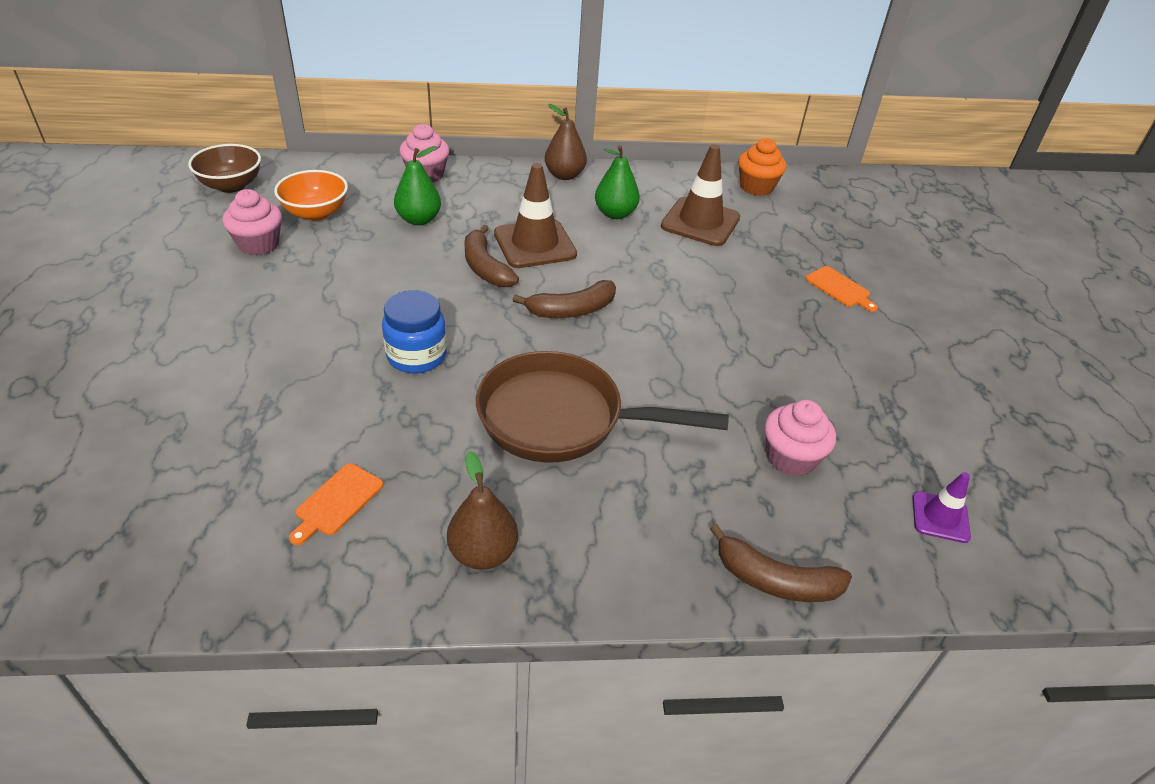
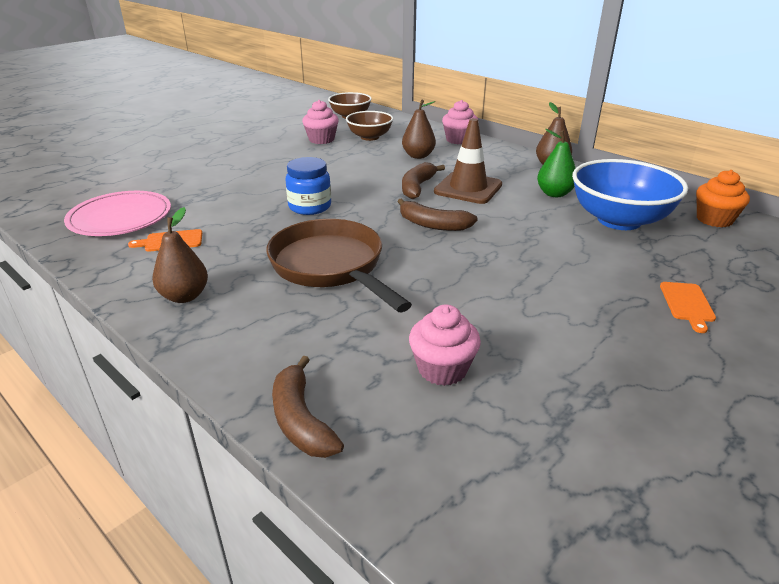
camera: 50 degrees right, 10 degrees down
orange bowl [274,170,348,221] -> brown bowl [346,111,393,141]
green pear [394,146,441,225] -> brown pear [402,100,436,159]
brown traffic cone [661,144,740,246] -> blue bowl [572,159,688,230]
purple traffic cone [912,472,971,543] -> none
none -> pink plate [64,191,171,236]

